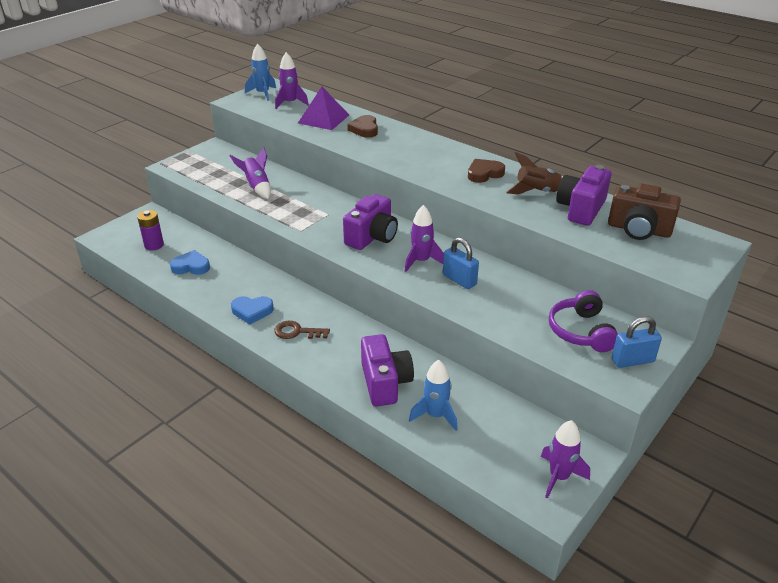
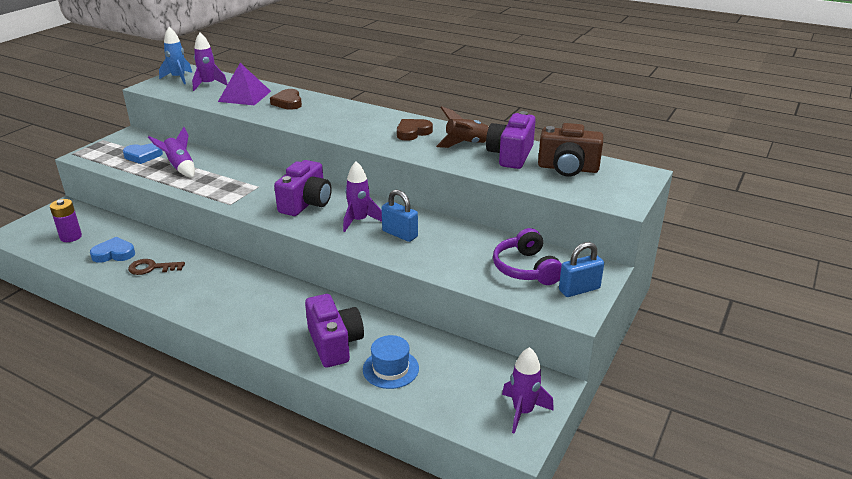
camera: 10 degrees left, 5 degrees down
blue heart [231,296,274,324] -> blue heart moved to [123,143,163,164]
brown key [274,321,330,339] -> brown key moved to [128,259,185,275]
blue rocket [409,360,458,431] -> blue hat [363,335,419,389]

